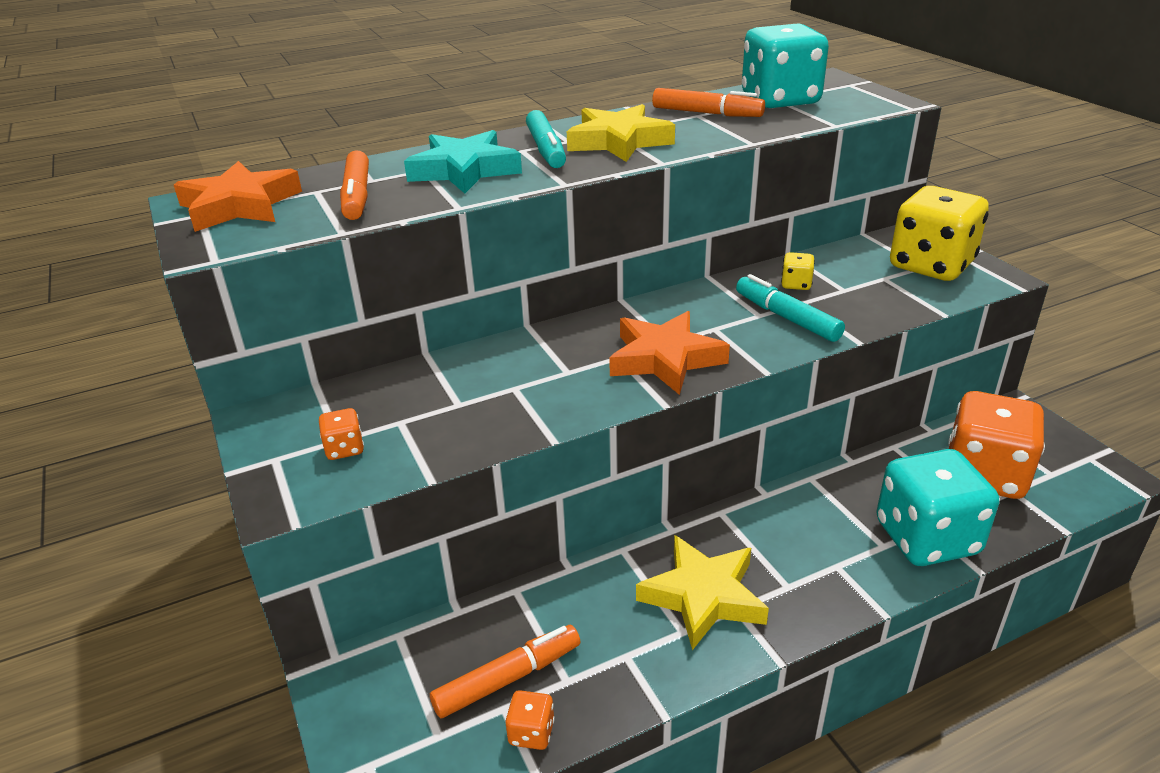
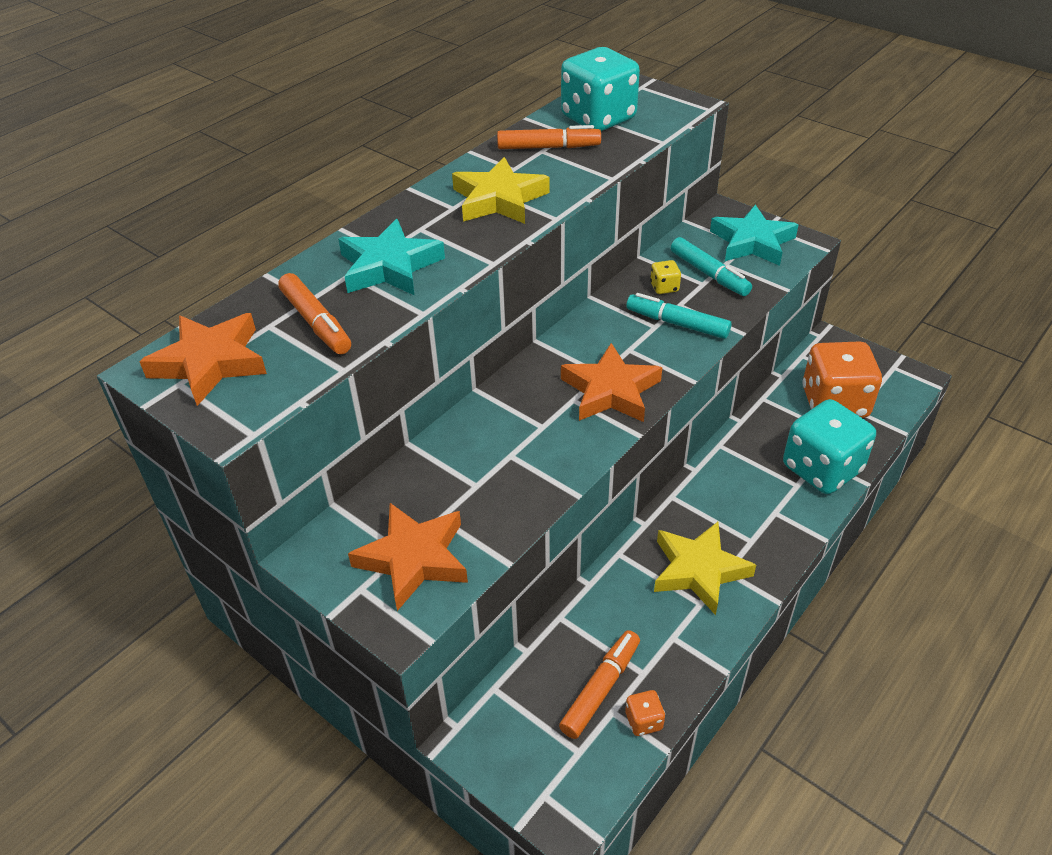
camera: 25 degrees left, 10 degrees up
orange dice [319,408,364,460] -> orange star [348,503,468,611]
turquoise marker [526,110,566,168] -> turquoise marker moved to [671,237,752,296]
yellow dice [890,186,989,281] -> turquoise star [710,205,798,266]

